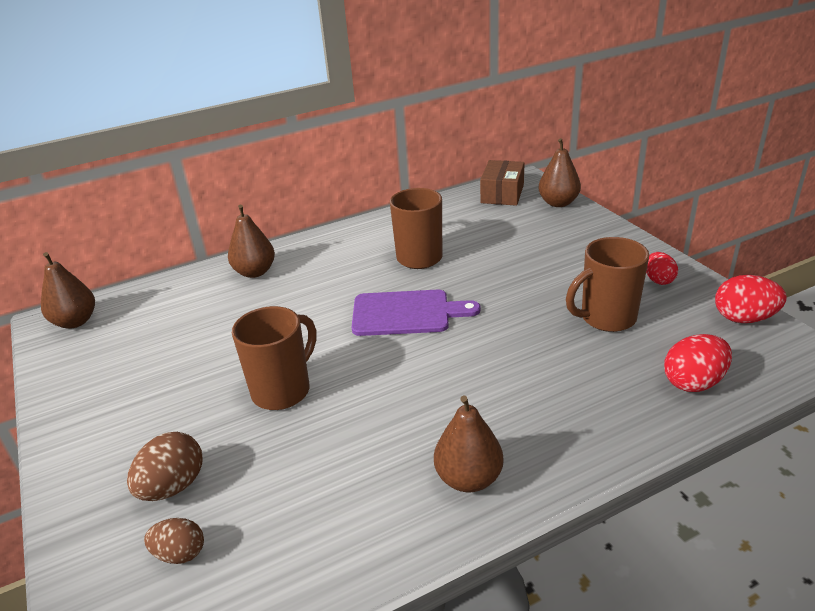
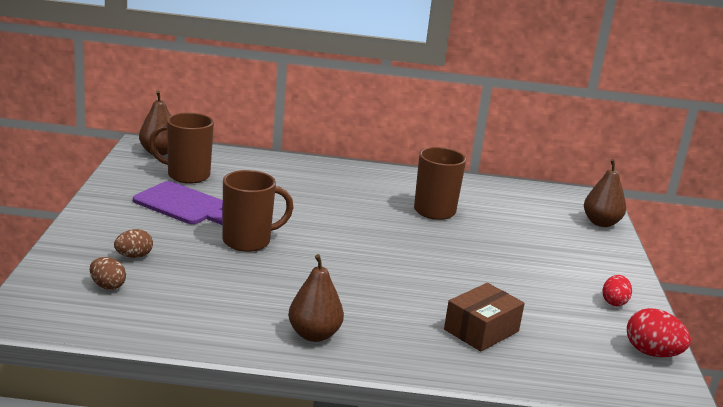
camera: 25 degrees right, 10 degrees down
brown egg [127,432,202,501] -> brown egg [114,229,153,258], size x0.66
brown pear [228,205,275,278] -> none
purple cutting board [352,290,480,336] -> purple cutting board moved to [133,181,223,225]
brown box [480,160,525,206] -> brown box moved to [444,283,525,351]
brown mug [566,237,649,332] -> brown mug moved to [149,112,214,184]
red egg [664,334,732,392] -> none

